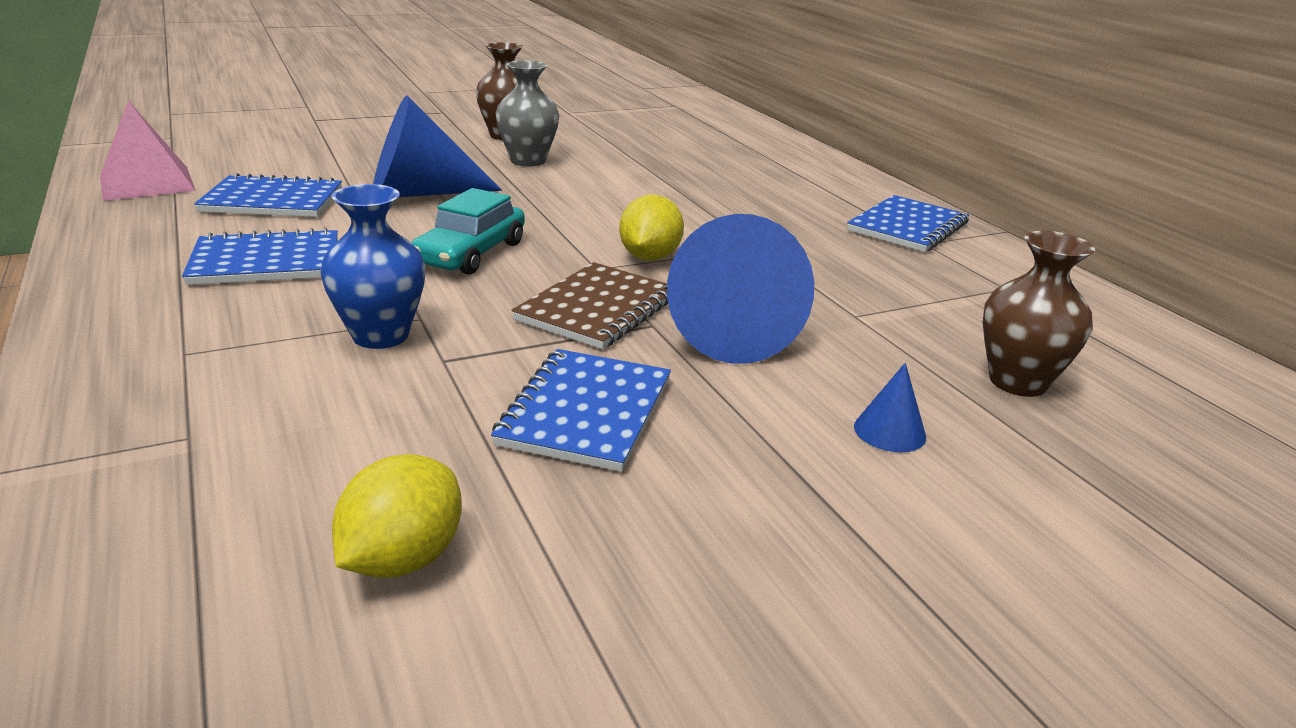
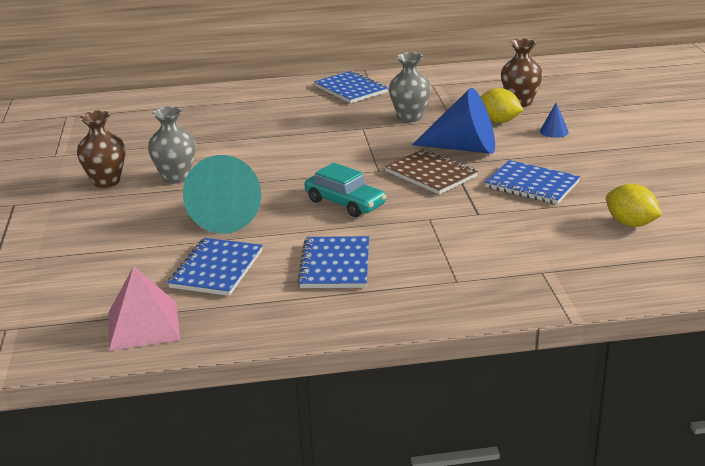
camera: 70 degrees left, 0 degrees up
blue vase [320,184,426,349] -> none
blue cone [373,95,502,197] -> turquoise cone [183,155,261,234]
yellow lemon [619,195,684,260] -> yellow lemon moved to [481,88,523,123]
none -> grey vase [389,52,431,122]

